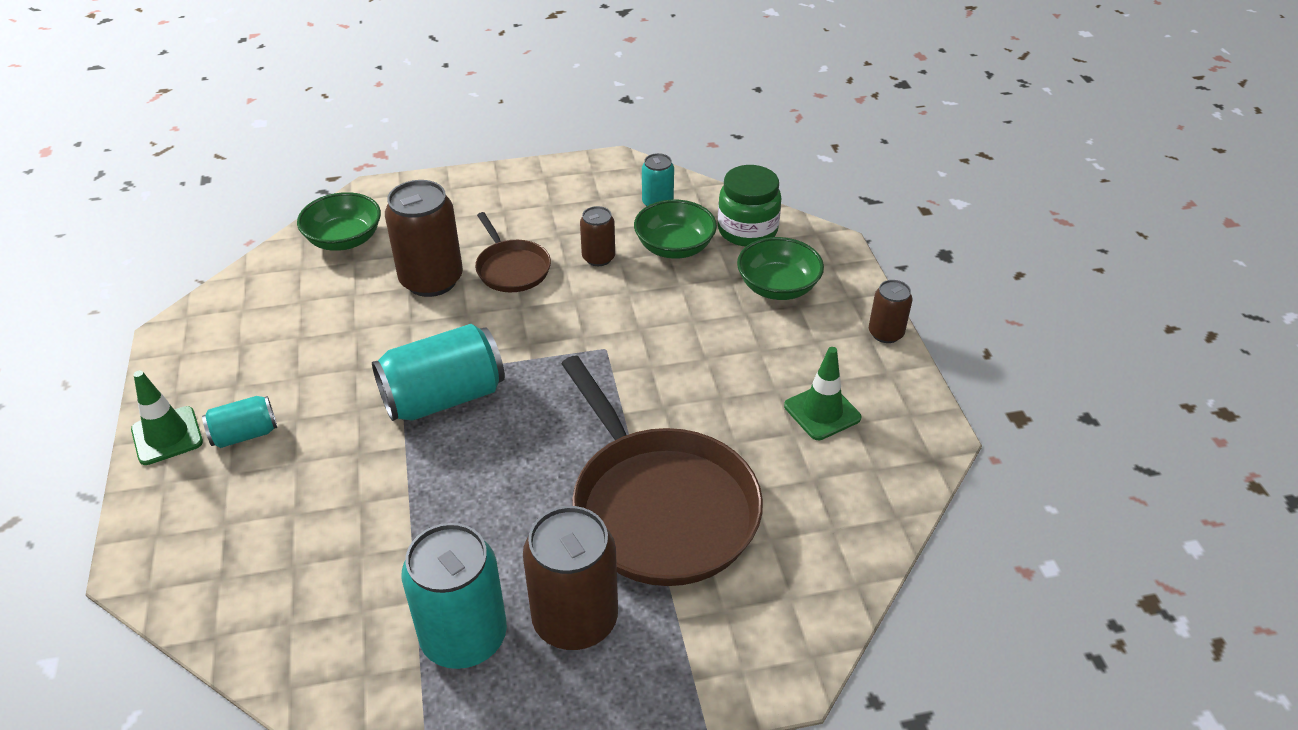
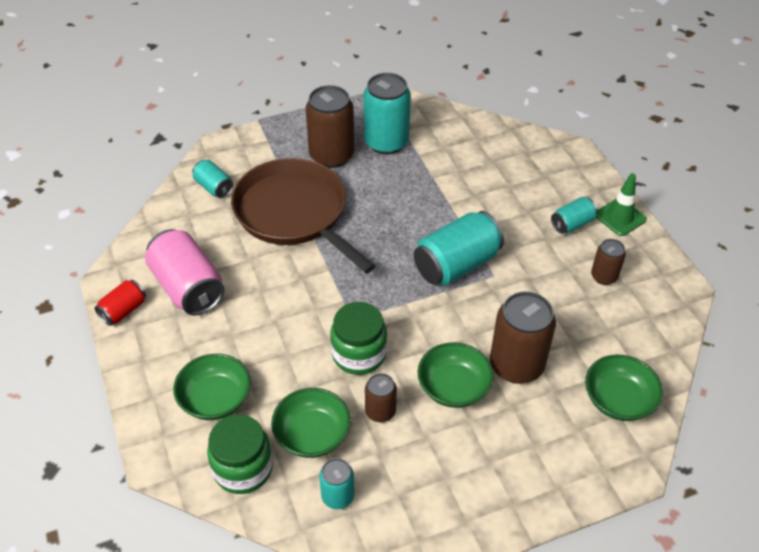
camera: 170 degrees right, 5 degrees up
brown pan [475,212,551,292] -> green bowl [418,342,494,408]
green traffic cone [784,347,861,440] -> pink can [145,229,224,315]
brown can [869,280,912,343] -> brown can moved to [591,239,626,285]
none -> red can [95,280,146,326]
none -> turquoise can [192,160,233,198]
none -> green jar [330,302,387,375]

